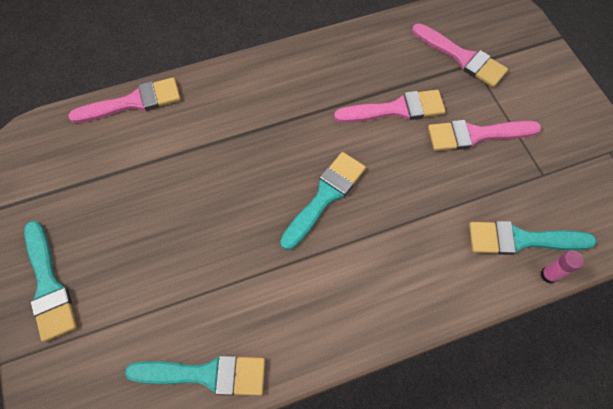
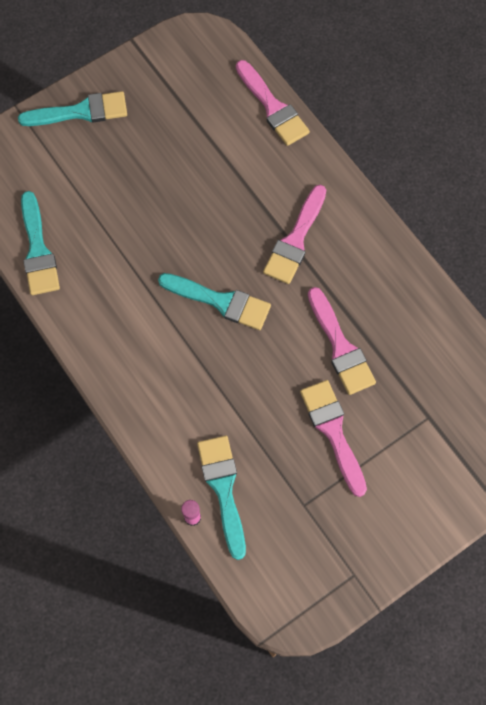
camera: 75 degrees right, 5 degrees up
turquoise brush [24,221,77,342] -> turquoise brush turned 150 degrees counterclockwise [18,91,127,126]
pink brush [412,23,508,87] -> pink brush moved to [263,185,326,284]

